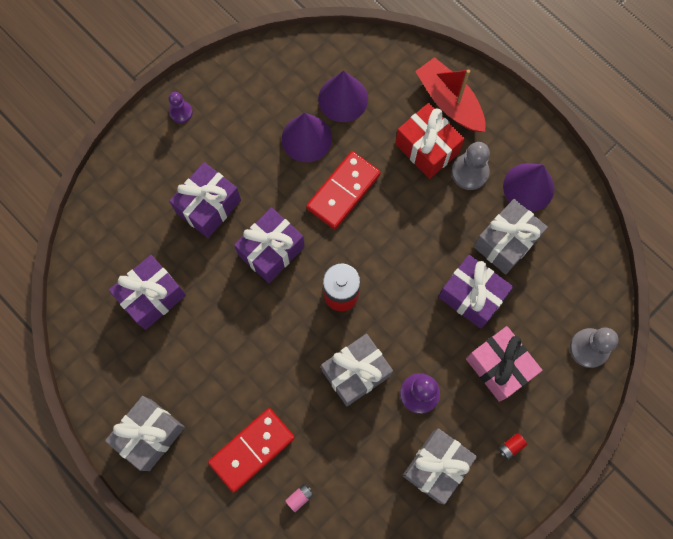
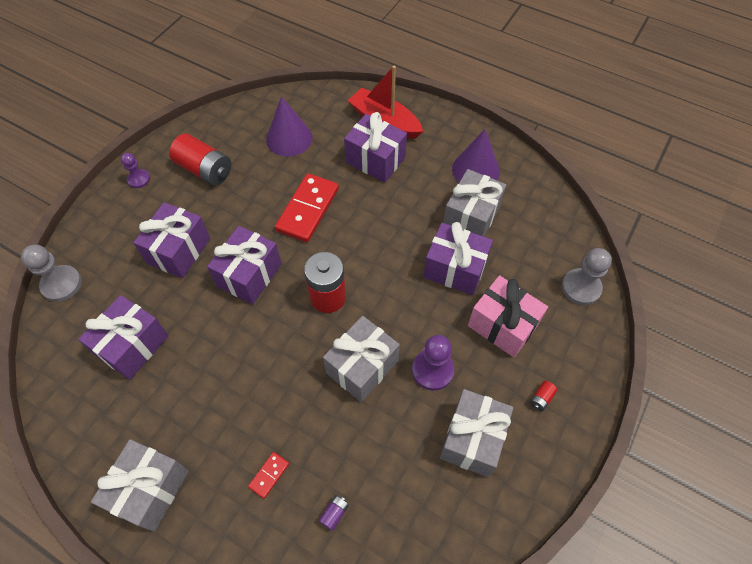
camera: 15 degrees left, 15 degrees down
red domino [208,408,295,492] -> red domino [248,452,289,498], size x0.45
purple cone [282,113,332,162] -> none
pink battery [285,484,314,512] -> purple battery [318,495,349,531]
red gift [395,103,465,179] -> purple gift [344,112,407,182]
grey pawn [452,142,490,190] -> grey pawn moved to [21,245,82,302]
none -> red battery [169,134,231,185]

